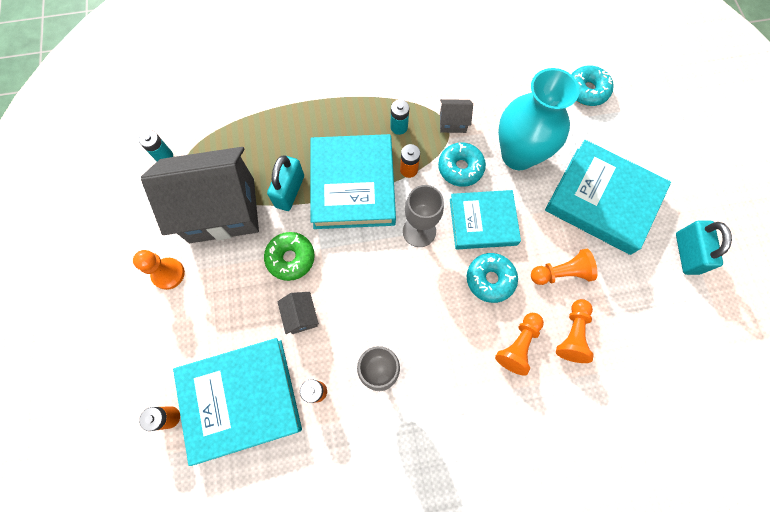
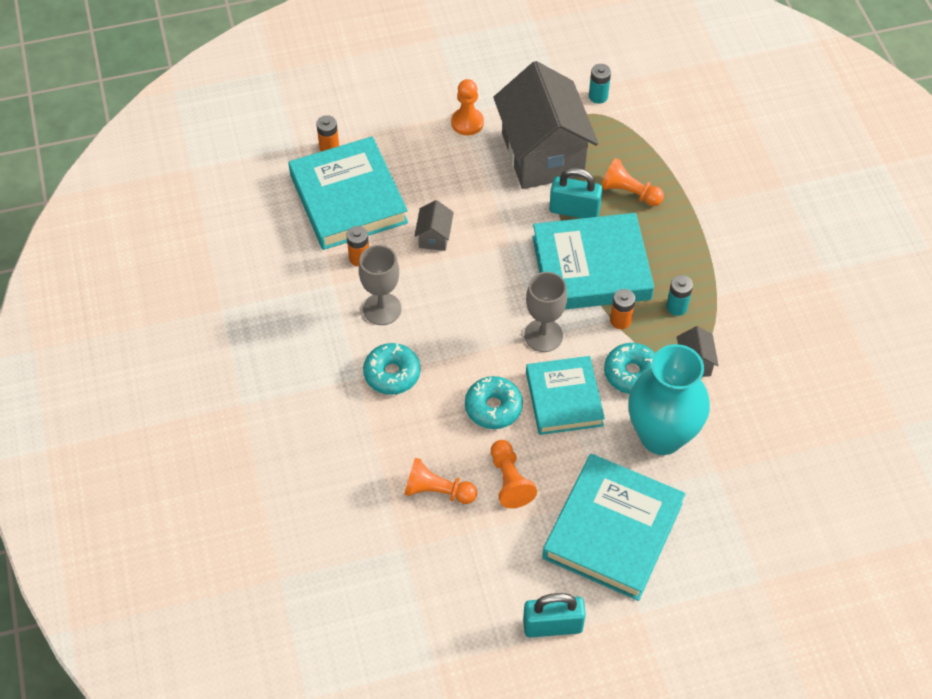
camera: 85 degrees right, 15 degrees down
green donut [264,232,315,281] -> none
grey house [277,292,319,334] -> grey house turned 60 degrees counterclockwise [415,200,454,251]
orange pawn [495,313,544,376] -> orange pawn moved to [601,158,664,206]
turquoise donut [571,66,614,106] -> turquoise donut moved to [363,343,420,395]

